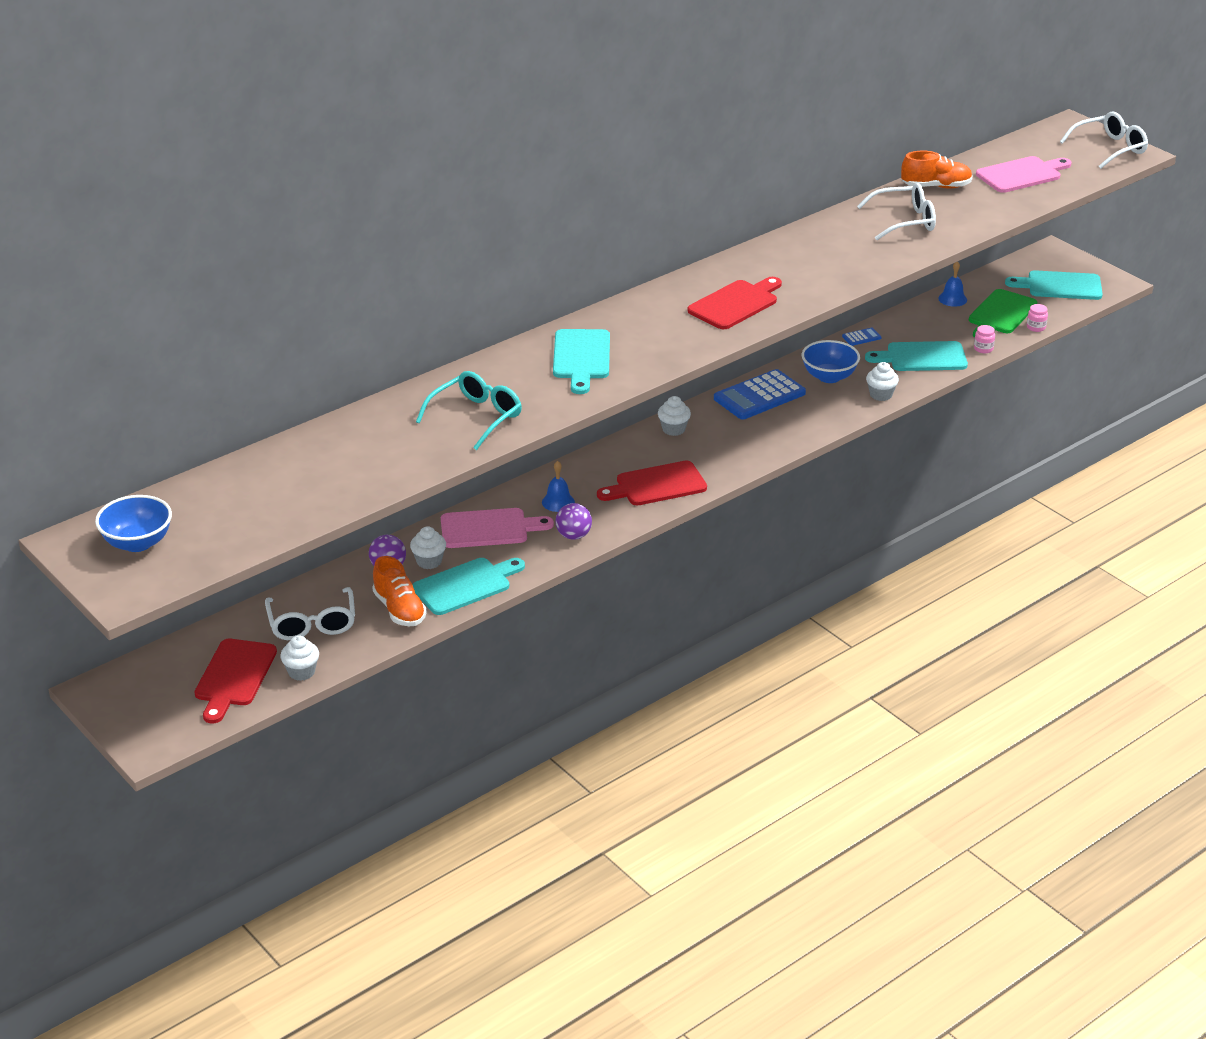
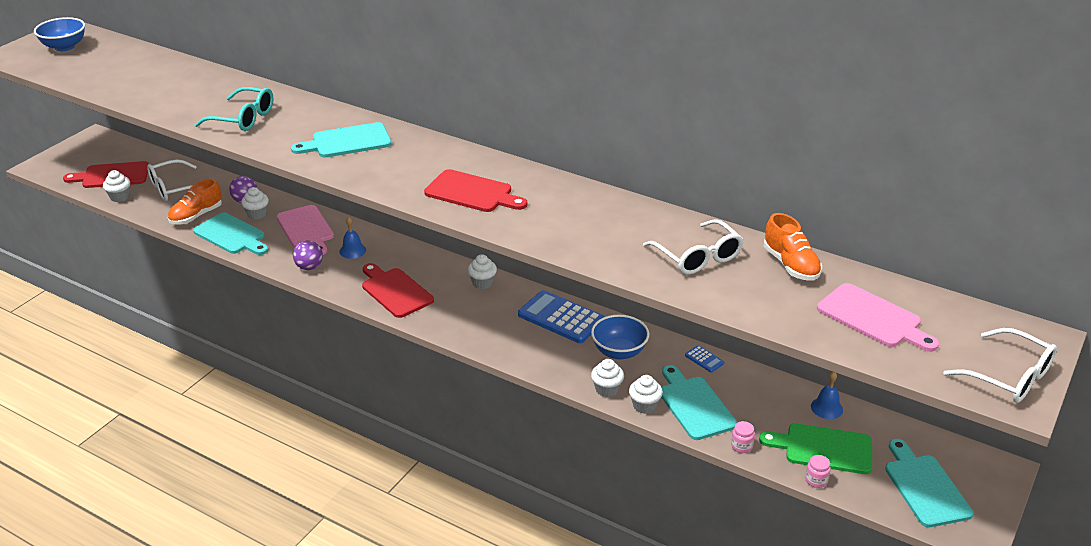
camera: 70 degrees right, 0 degrees up
none -> white cupcake [629,375,663,414]

